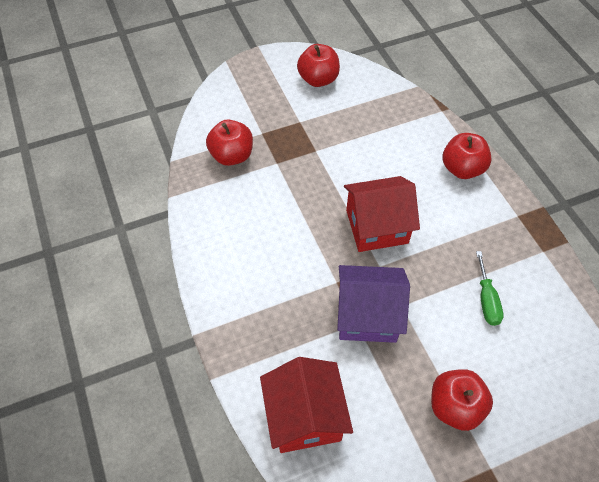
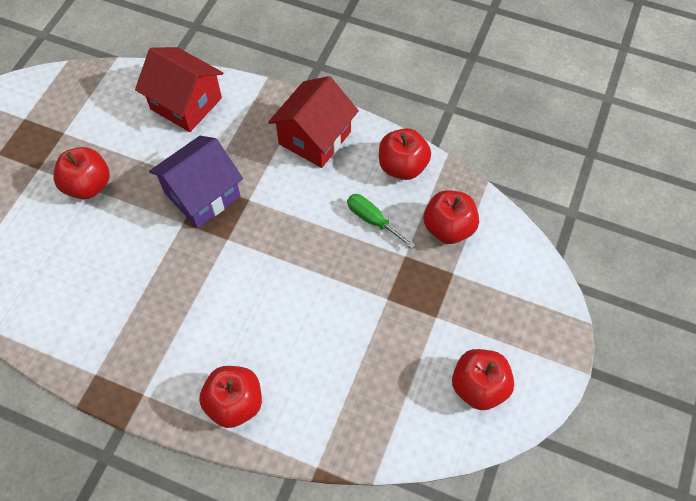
camera: 135 degrees right, 5 degrees up
red house [344,176,420,252] -> red house moved to [268,76,359,168]
green screwdriver [476,251,504,326] -> green screwdriver moved to [347,194,415,249]
none -> red apple [379,128,431,180]

